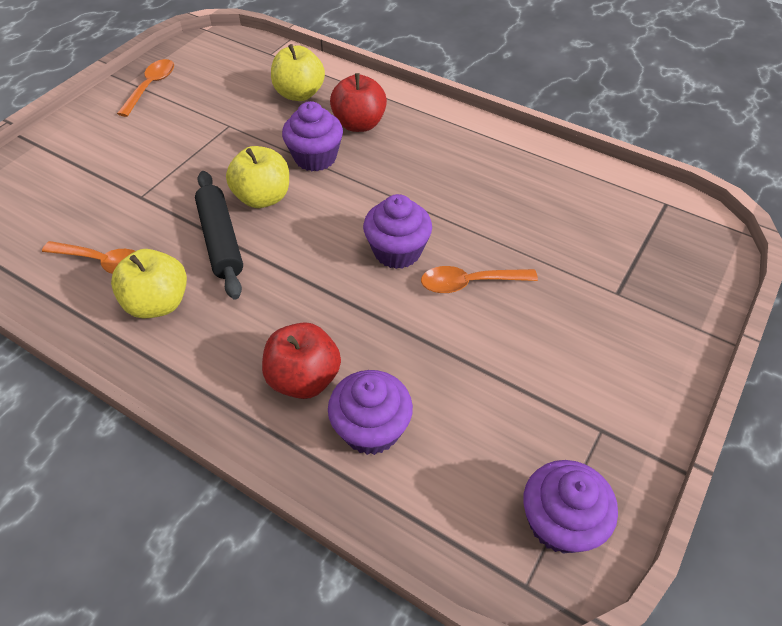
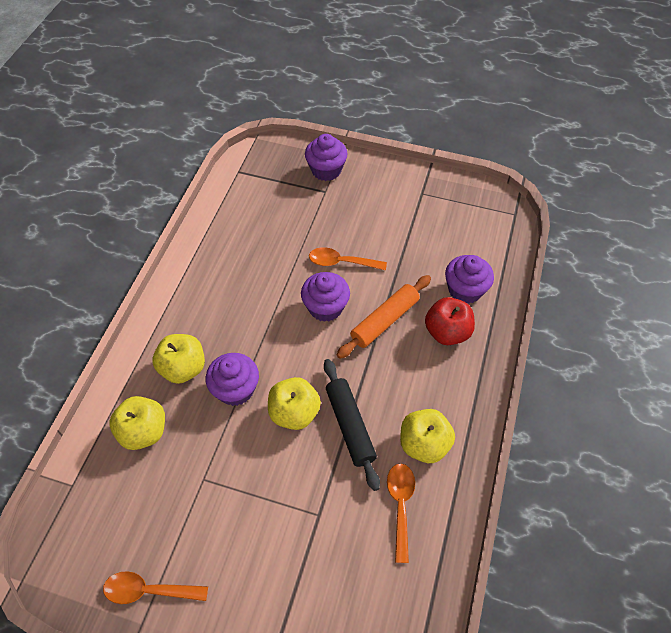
camera: 105 degrees left, 5 degrees up
black rolling pin [195,171,243,300] -> black rolling pin turned 75 degrees counterclockwise [324,359,380,491]
red apple [330,73,387,132] -> yellow apple [152,334,205,384]
orange spoon [421,266,538,293] -> orange spoon turned 120 degrees clockwise [309,247,387,270]
purple cupcake [523,460,618,554] -> purple cupcake moved to [305,134,348,181]
none -> orange rolling pin [337,275,431,359]

